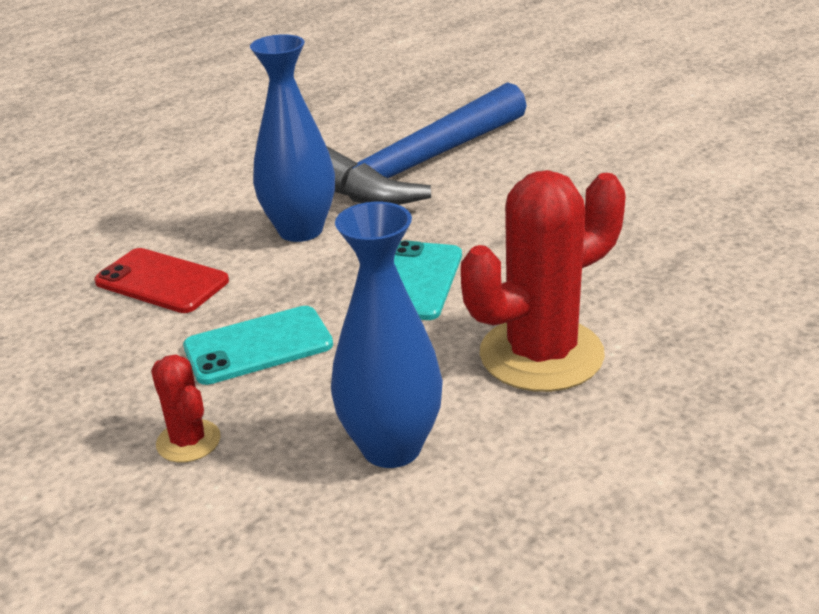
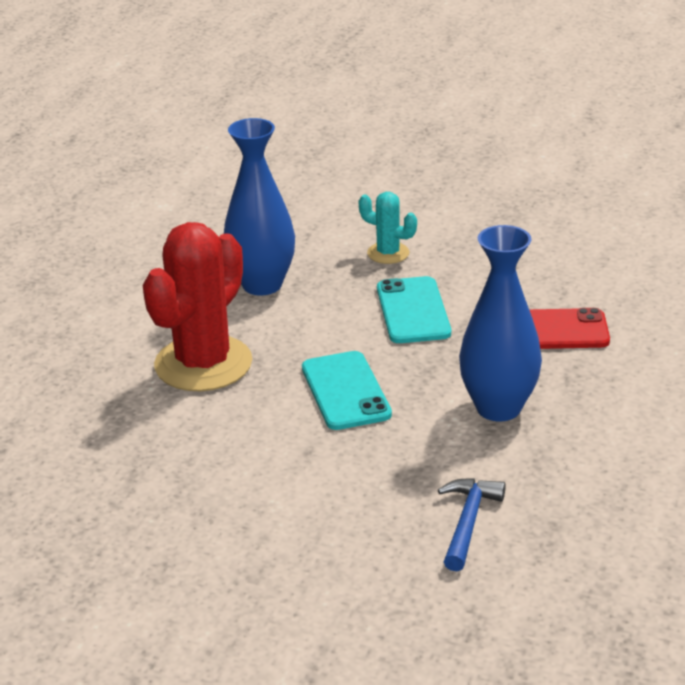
camera: 150 degrees right, 0 degrees up
red cactus [151,354,221,462] -> turquoise cactus [359,192,417,264]
turquoise phone [183,306,333,385] -> turquoise phone turned 45 degrees counterclockwise [377,276,451,343]
blue hammer [326,82,527,205] -> blue hammer [438,478,506,571], size x0.41

